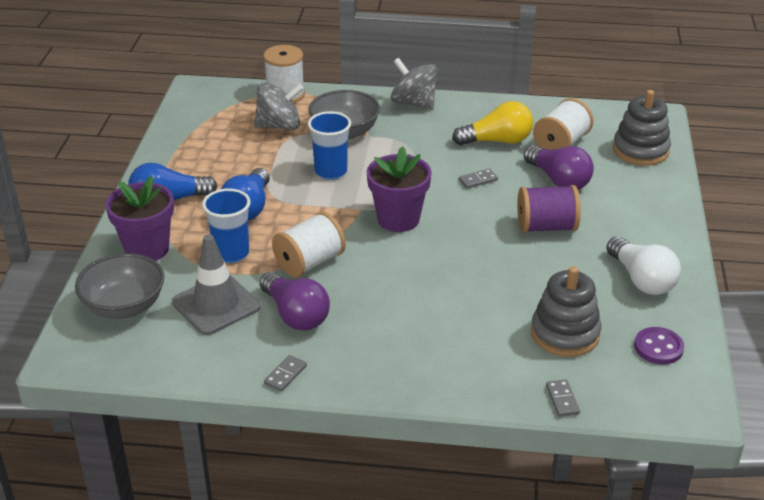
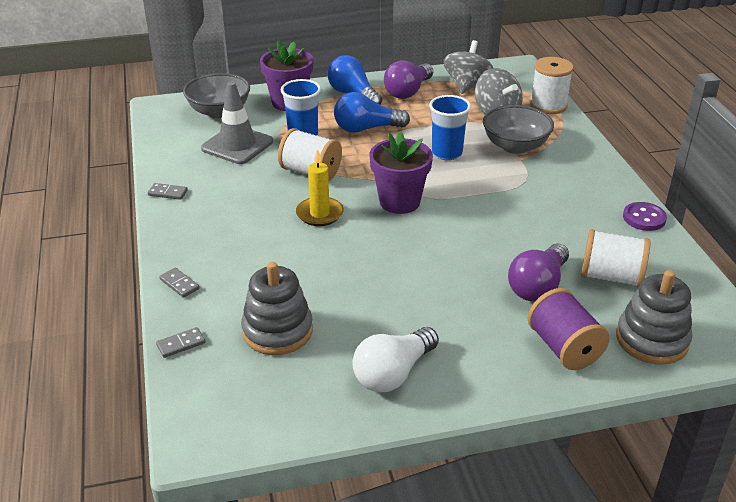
camera: 70 degrees right, 0 degrees up
purple light bulb [260,272,330,330] -> purple light bulb moved to [384,60,433,99]
grey spinning top [391,58,437,110] -> grey spinning top moved to [443,40,493,94]
yellow light bulb [452,101,533,145] -> none
grey domino [459,169,498,189] -> grey domino moved to [159,267,199,298]
purple spool [517,185,581,233] -> purple spool moved to [527,288,610,370]
purple button [634,327,684,365] -> purple button moved to [623,202,667,231]
none -> yellow candle [296,149,344,226]

